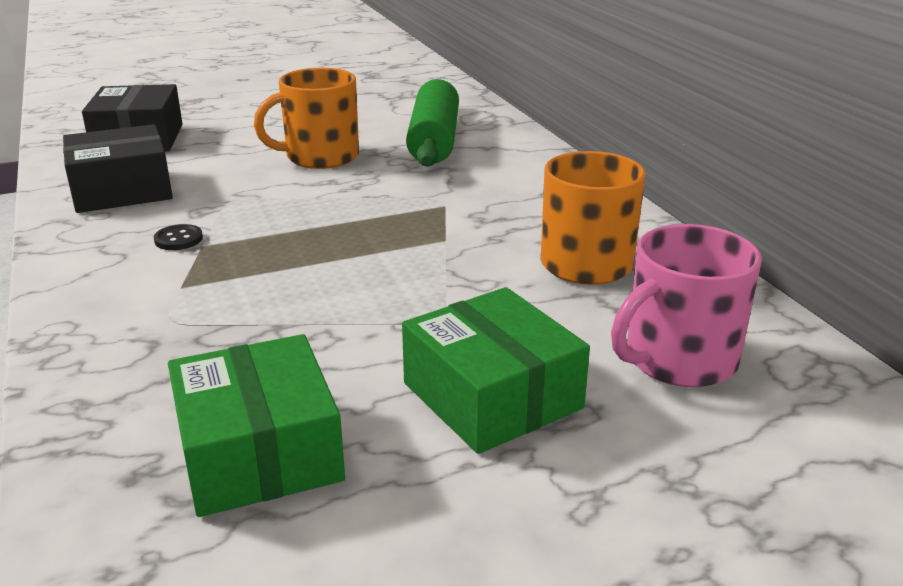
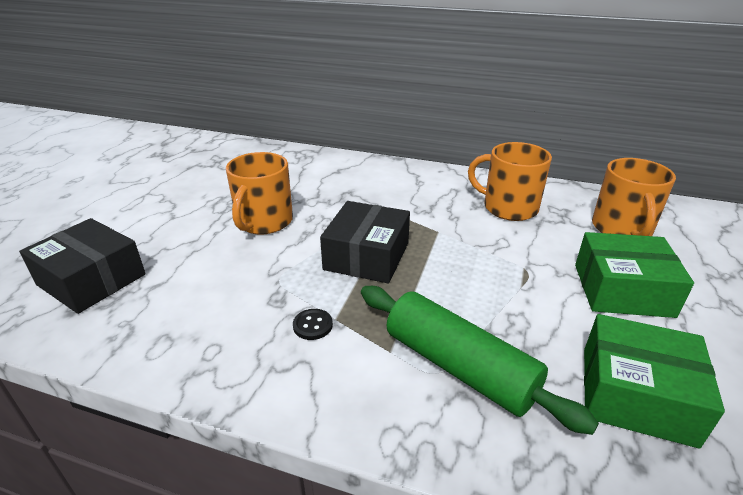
camera: 50 degrees left, 5 degrees up
black box [63,124,173,213] -> black box moved to [320,201,410,283]
green rolling pin [406,79,459,167] -> green rolling pin moved to [361,286,599,435]
pink mug [611,224,762,387] -> orange mug [592,158,676,236]

